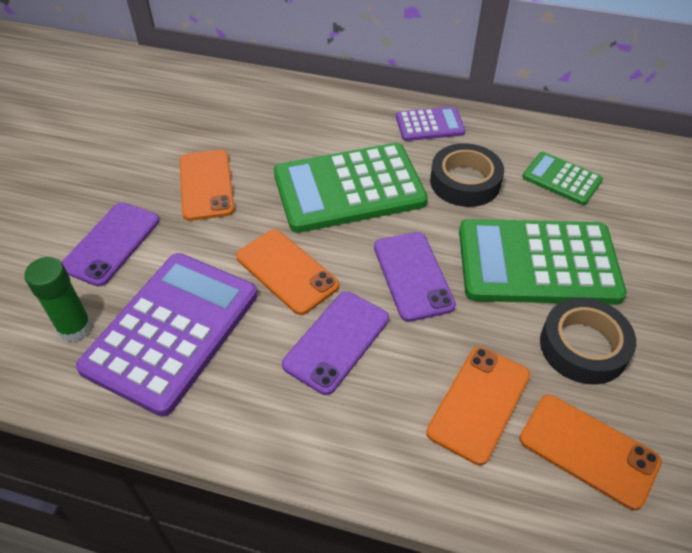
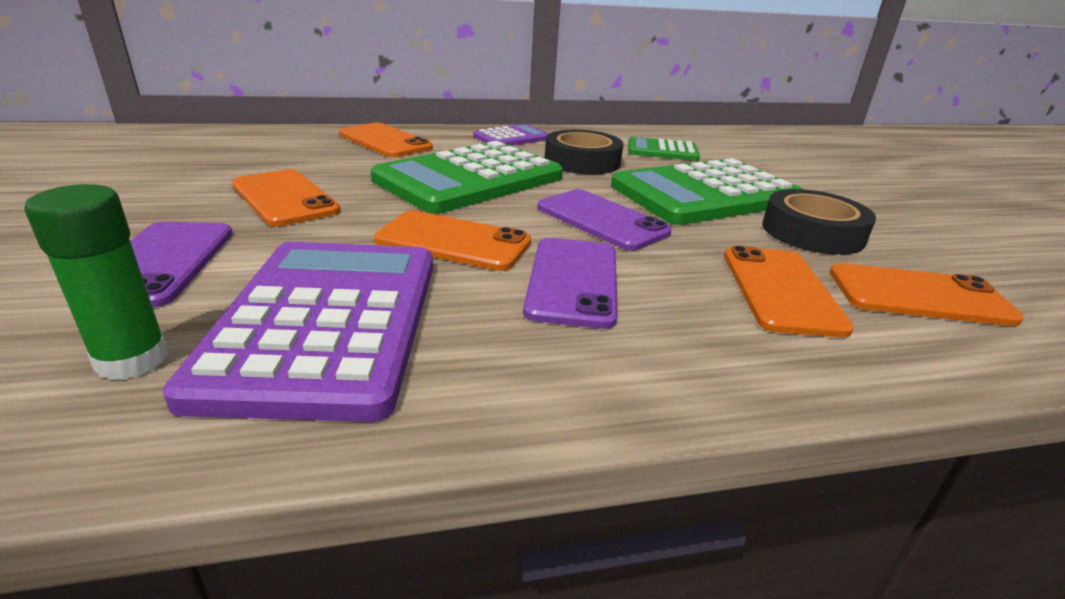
camera: 30 degrees left, 20 degrees down
none -> orange phone [339,122,433,157]

